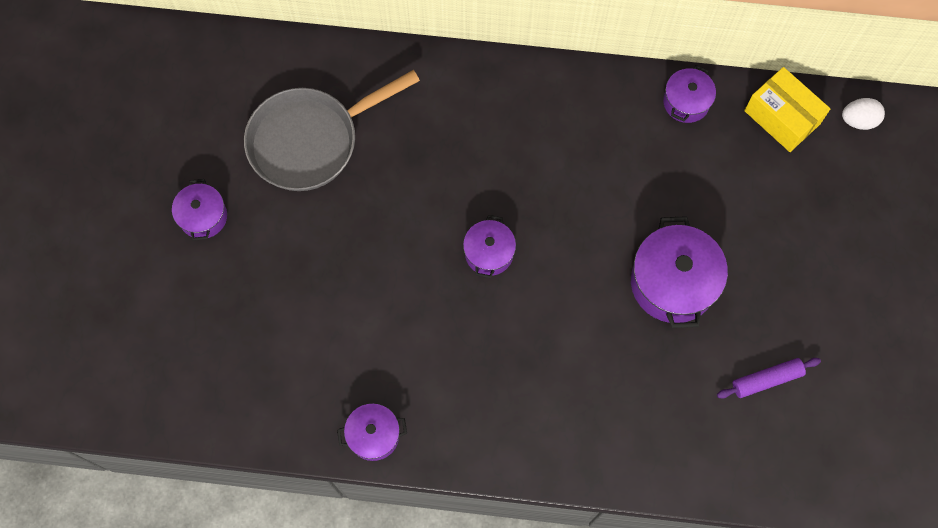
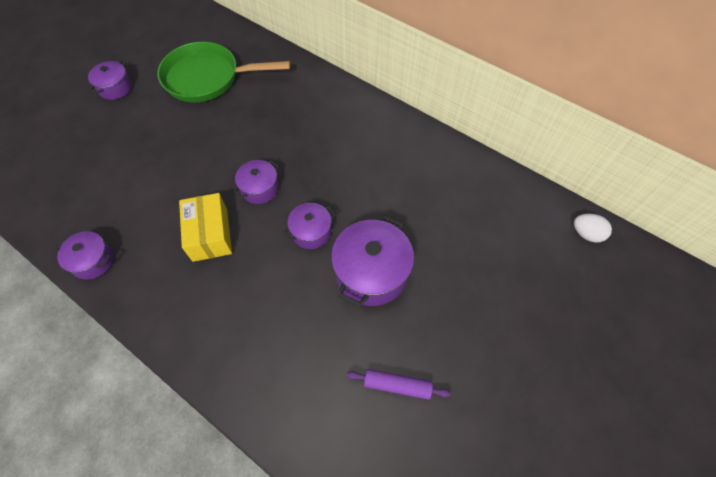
camera: 30 degrees right, 10 degrees down
grey pan [244,70,420,191] -> green pan [157,42,290,102]
purple pot [663,65,716,123] -> purple pot moved to [283,203,336,249]
yellow box [744,67,831,152] -> yellow box moved to [179,193,232,262]

